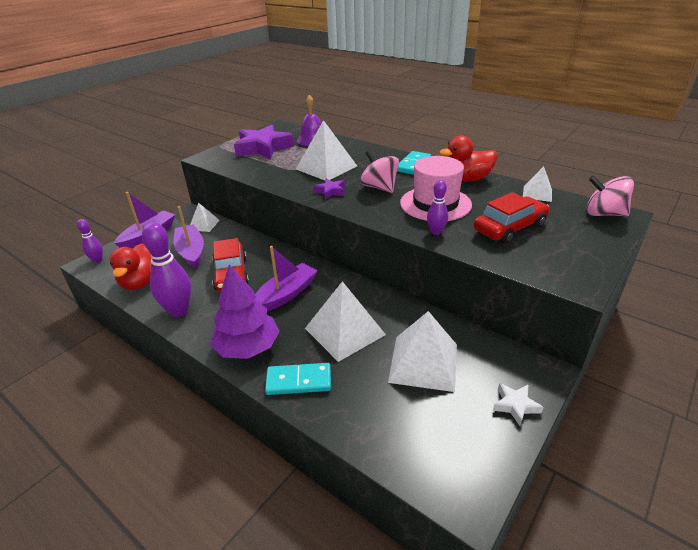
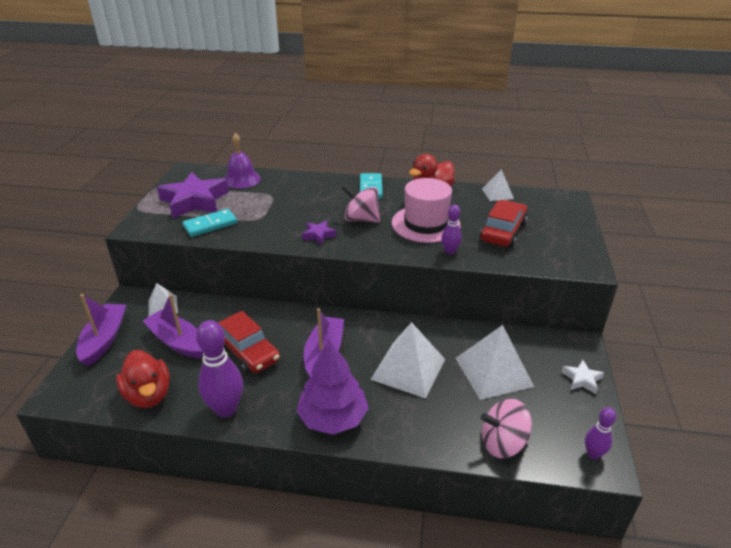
camera: 30 degrees left, 0 degrees up
purple bowling pin [77,219,103,263] -> purple bowling pin moved to [585,407,616,459]
turquoise domino [265,363,331,395] -> turquoise domino moved to [182,209,237,237]
white pyramid [296,120,357,180] -> none
pink spinning top [587,175,634,216] -> pink spinning top moved to [481,399,532,458]

